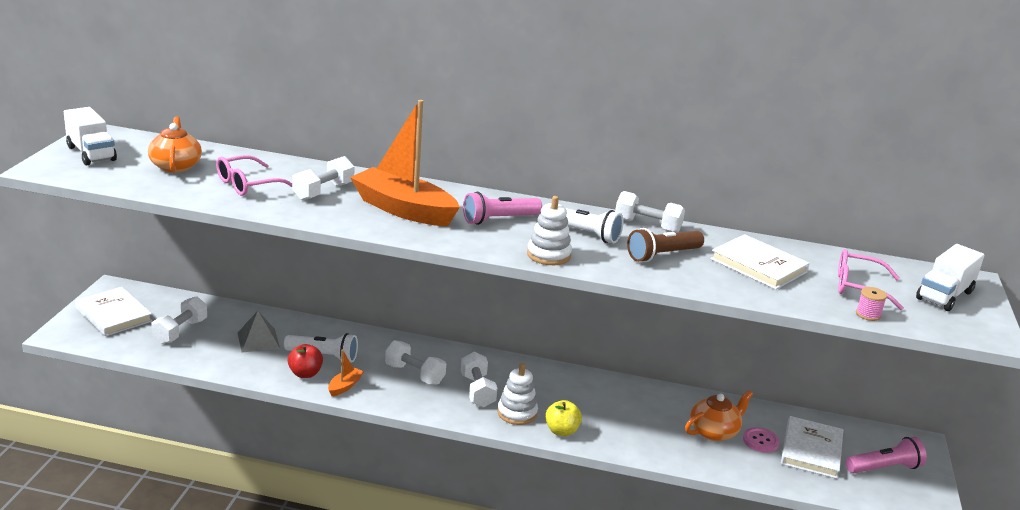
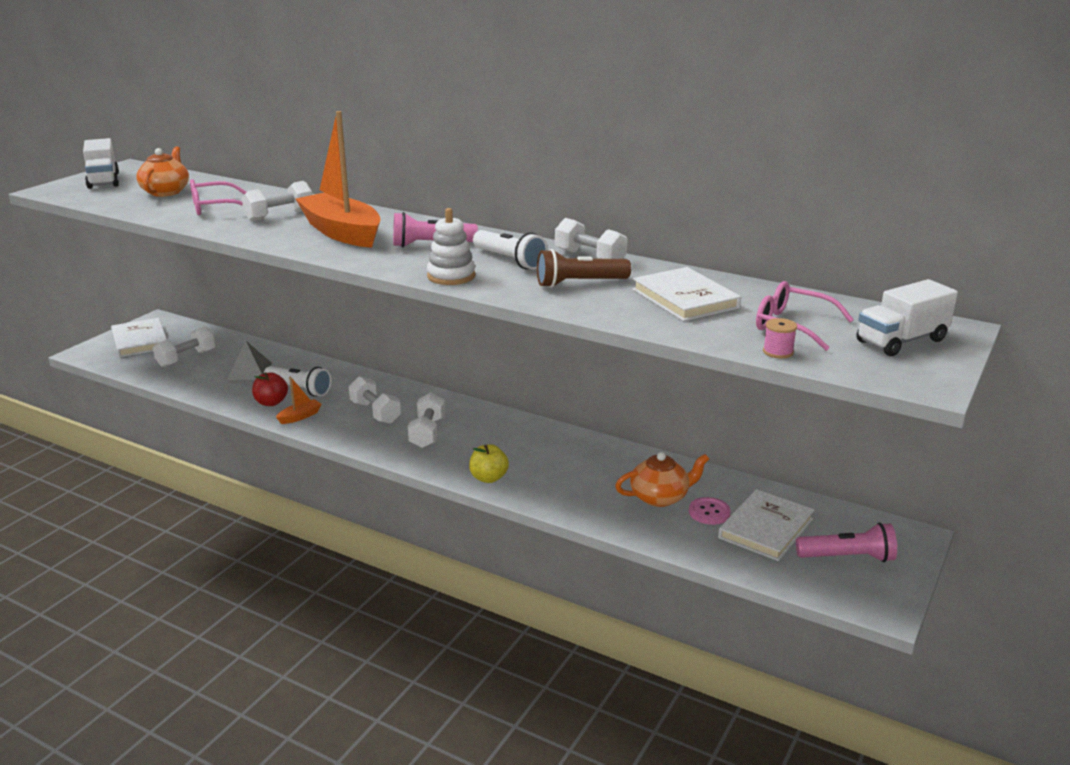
camera: 20 degrees right, 0 degrees up
white stacking toy [497,363,538,425] -> none

